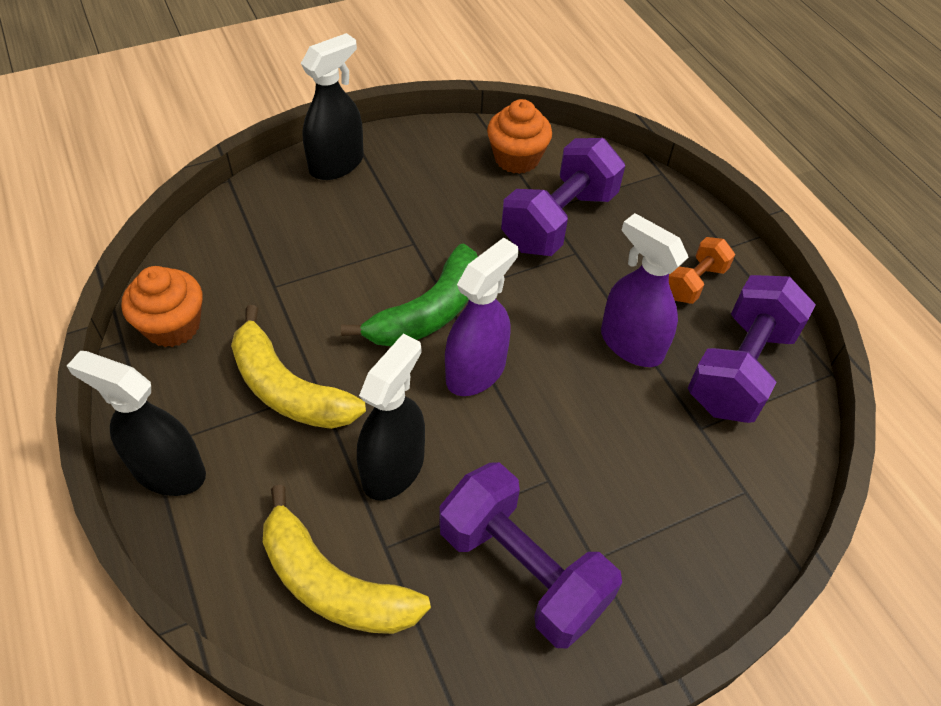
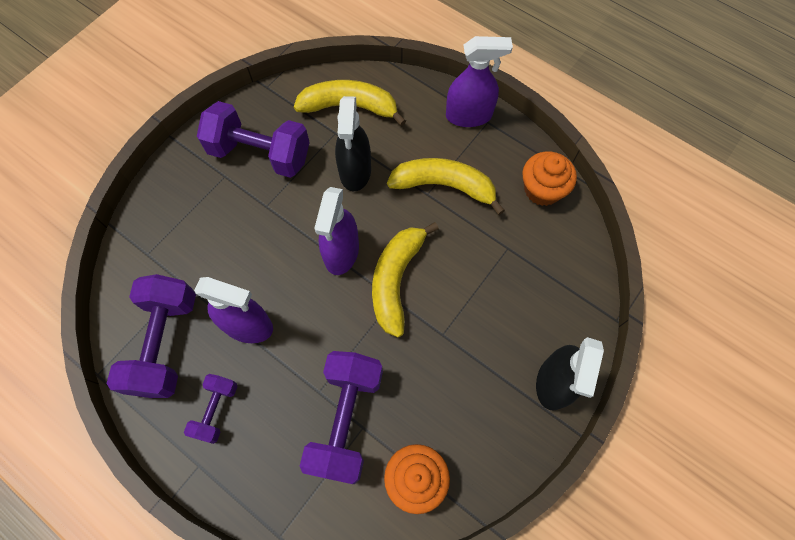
camera: 155 degrees right, 15 degrees up
black spray bottle [67,351,206,496] -> purple spray bottle [446,36,513,127]
green banana [341,244,478,346] -> yellow banana [372,222,439,337]
orange dumbbell [669,237,735,304] -> purple dumbbell [184,374,238,444]

